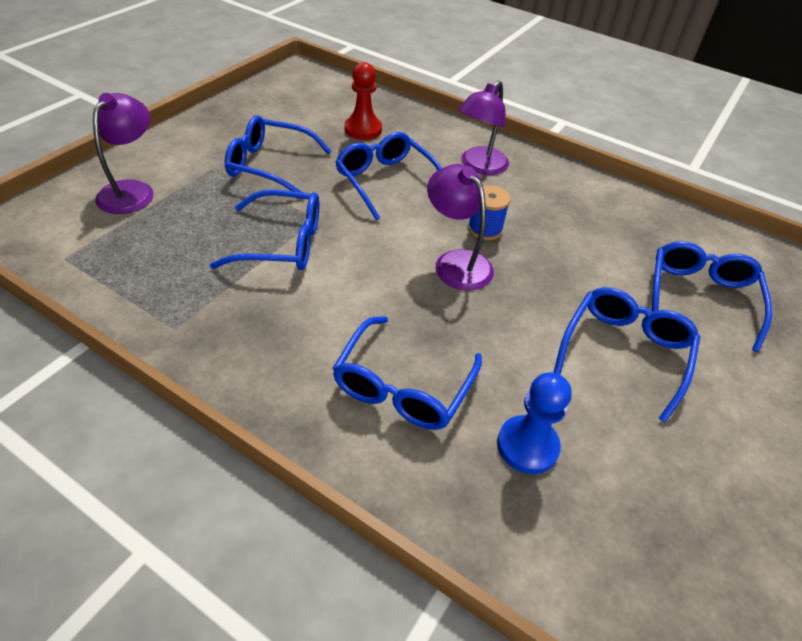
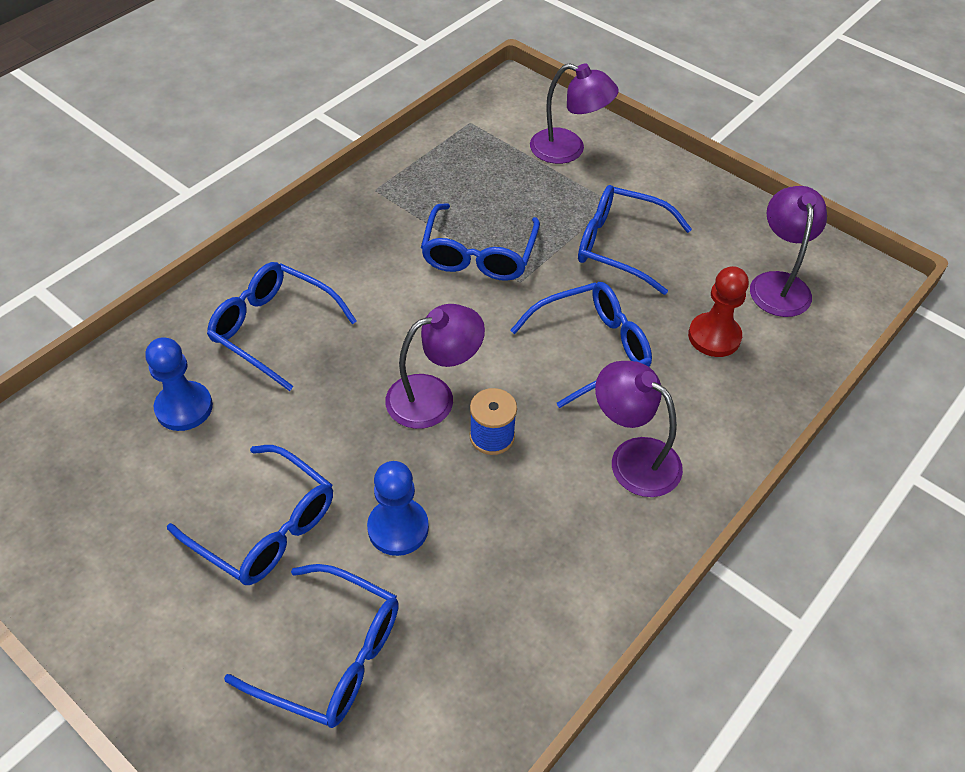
camera: 100 degrees right, 5 degrees up
blue glasses [225,115,332,193] -> blue glasses turned 90 degrees counterclockwise [578,185,692,295]
none -> blue pawn [367,461,429,556]
none -> purple lamp [750,186,827,317]

